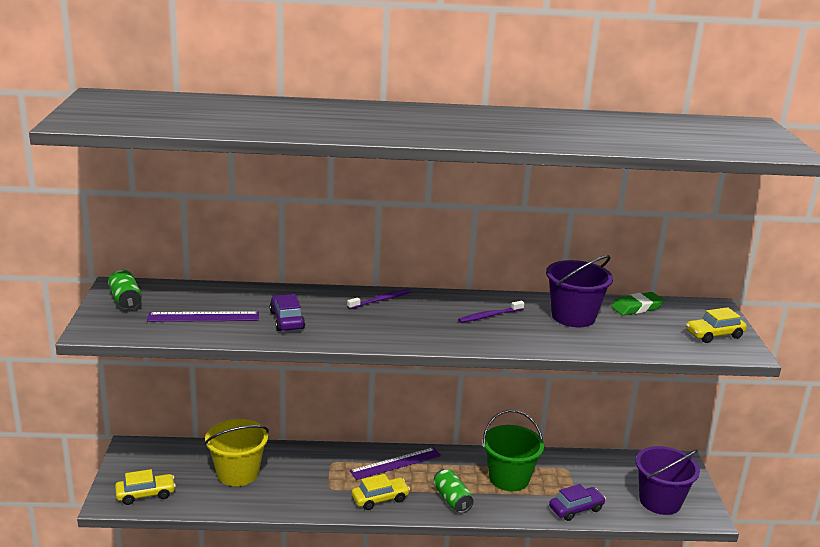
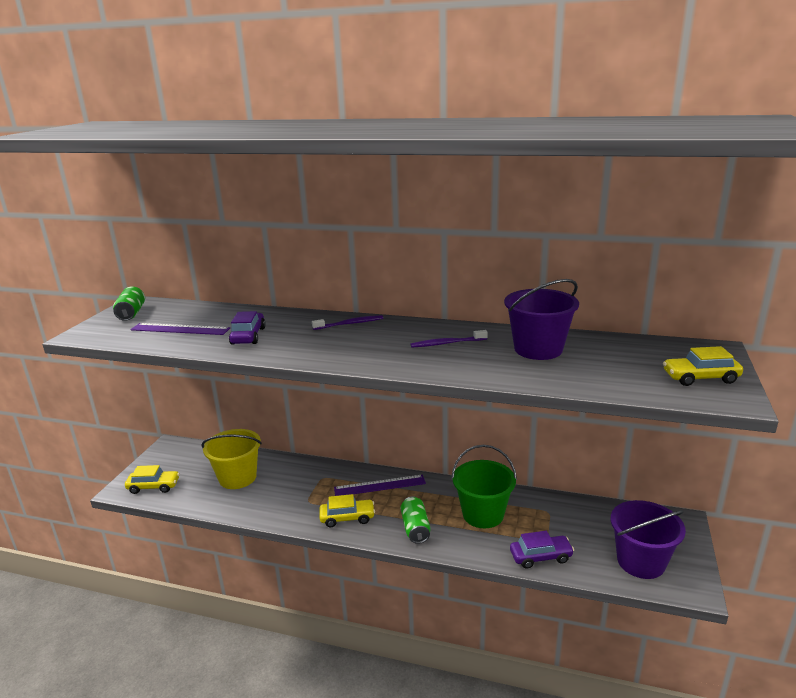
camera: 20 degrees right, 0 degrees up
green eraser [611,292,664,316] -> none

